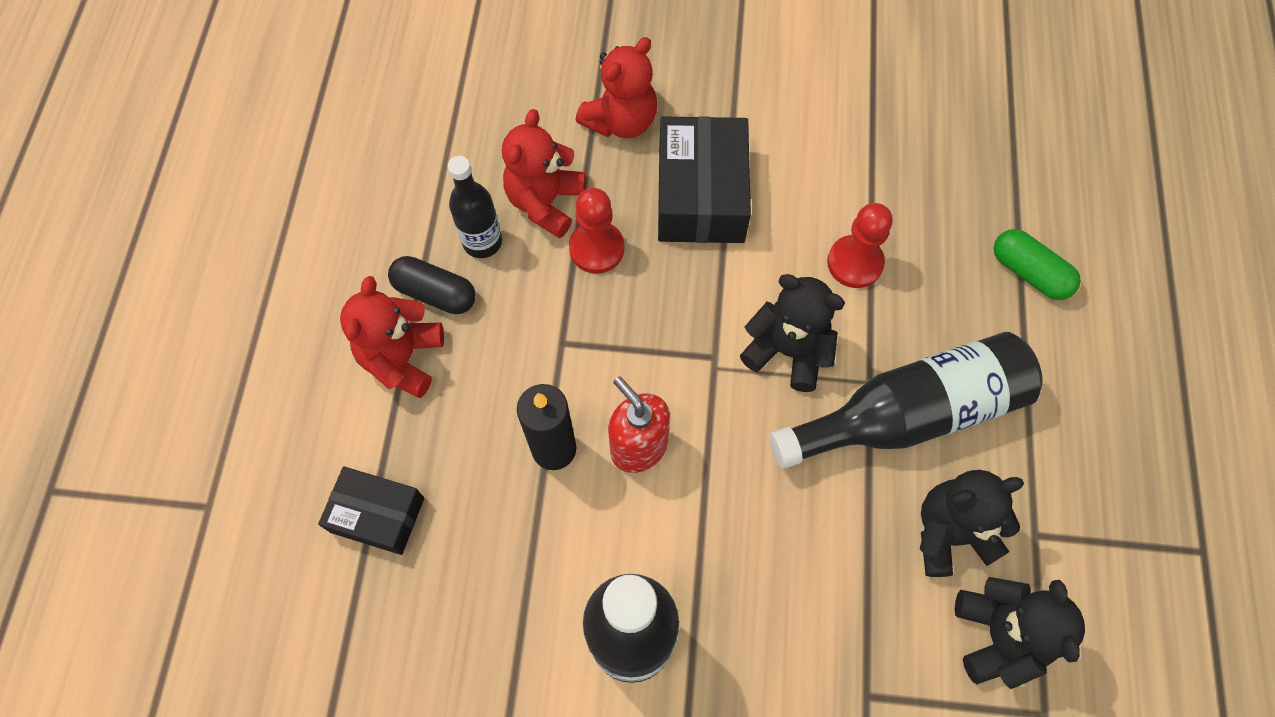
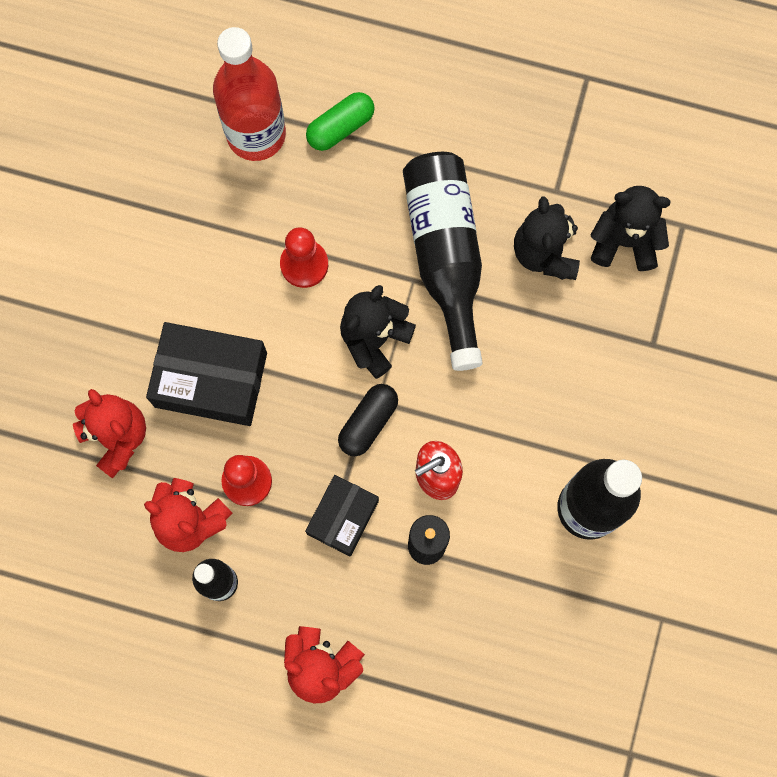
camera: 80 degrees left, 10 degrees up
black box [318,466,424,555] -> black box moved to [305,475,379,556]
black capsule [388,256,476,314] -> black capsule moved to [338,384,398,456]
none -> red bottle [213,27,286,161]

